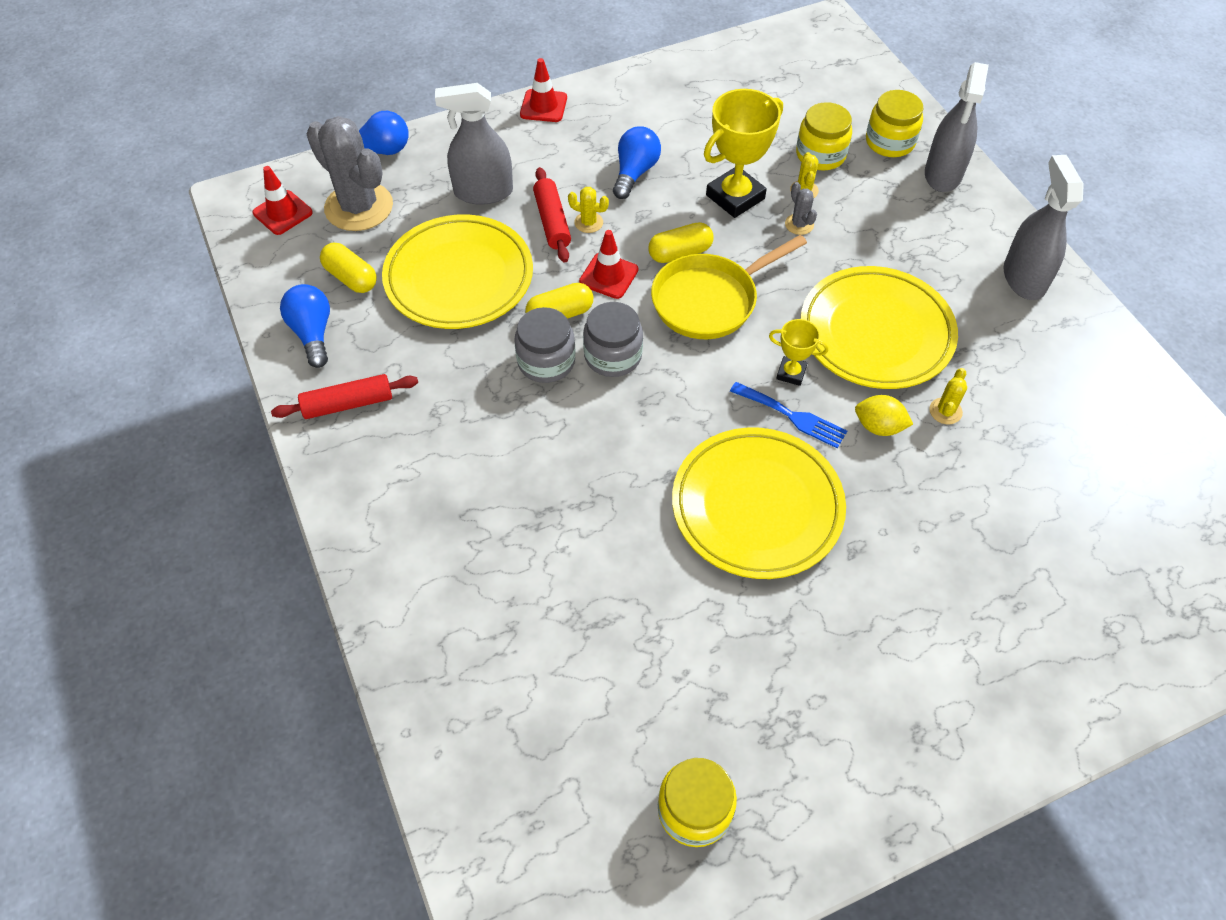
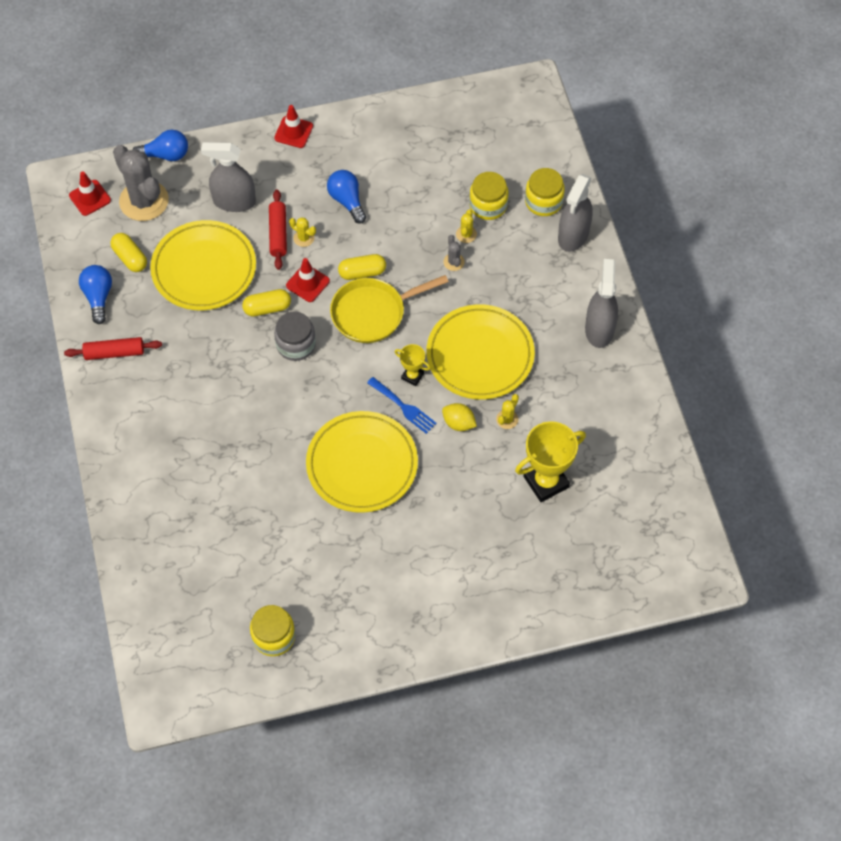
camera: 10 degrees right, 5 degrees up
grey jar [514,307,575,383] -> none
blue light bulb [613,126,661,199] -> blue light bulb turned 60 degrees counterclockwise [327,170,366,224]
yellow trophy [704,89,783,218] -> yellow trophy moved to [515,421,586,502]

